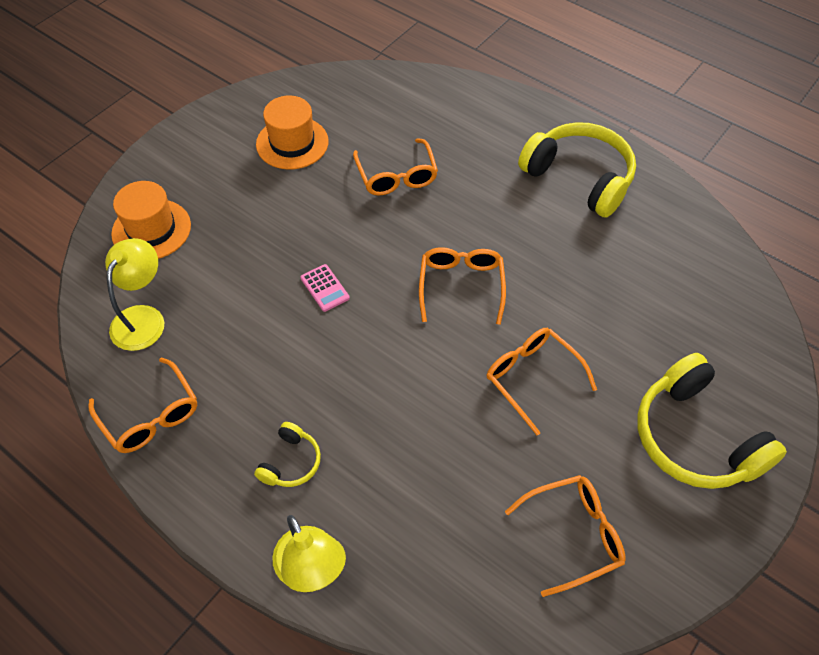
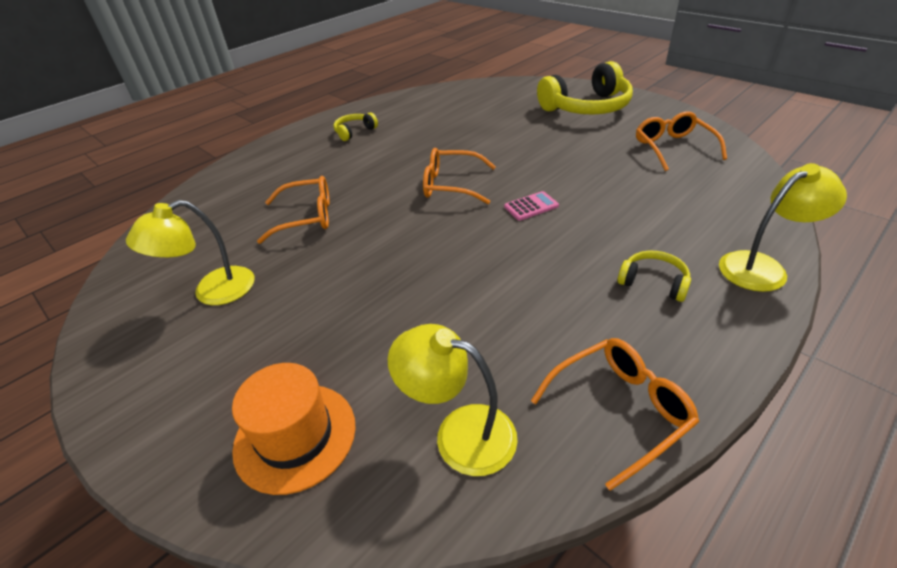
camera: 80 degrees left, 15 degrees down
orange hat [256,96,329,169] -> yellow lamp [126,200,255,305]
pink calculator [300,264,350,312] -> pink calculator moved to [504,191,559,221]
orange glasses [486,328,597,435] -> none
yellow headphones [518,122,636,218] -> yellow headphones [334,113,378,141], size x0.47

